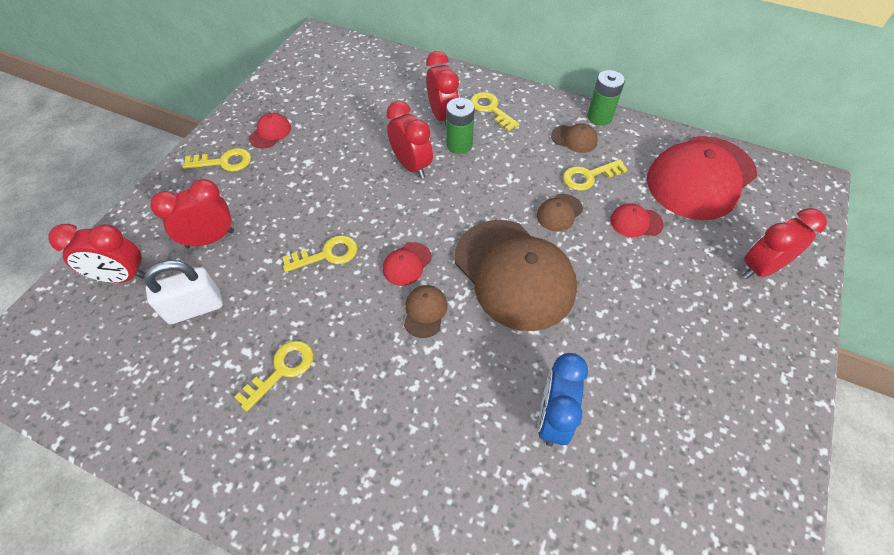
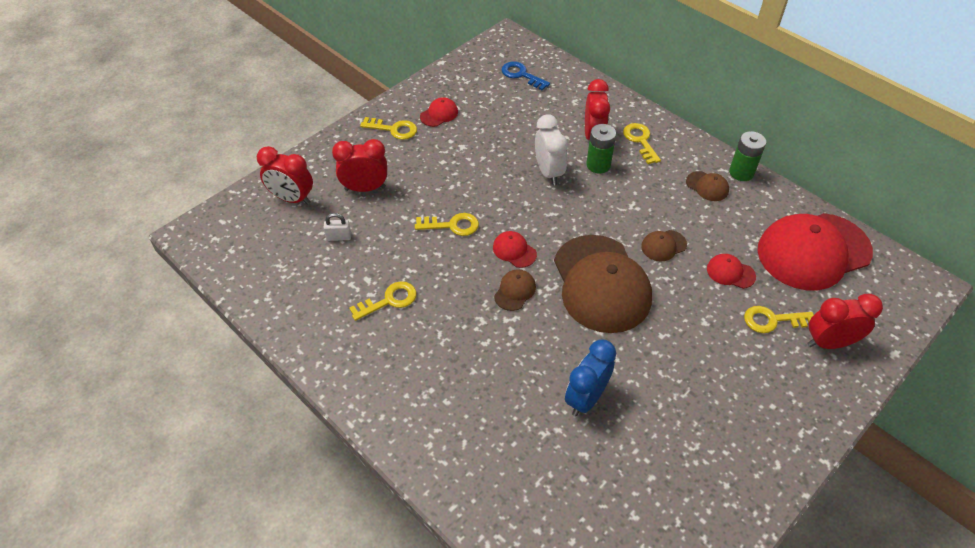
camera: 20 degrees right, 5 degrees down
white padlock [144,260,223,324] -> white padlock [323,213,351,241], size x0.55
red cap [383,242,432,286] -> red cap turned 75 degrees clockwise [493,231,537,268]
red clock [386,101,433,179] -> white clock [535,114,568,185]
yellow key [563,159,628,191] -> yellow key moved to [744,306,814,333]
none -> blue key [501,61,550,90]

